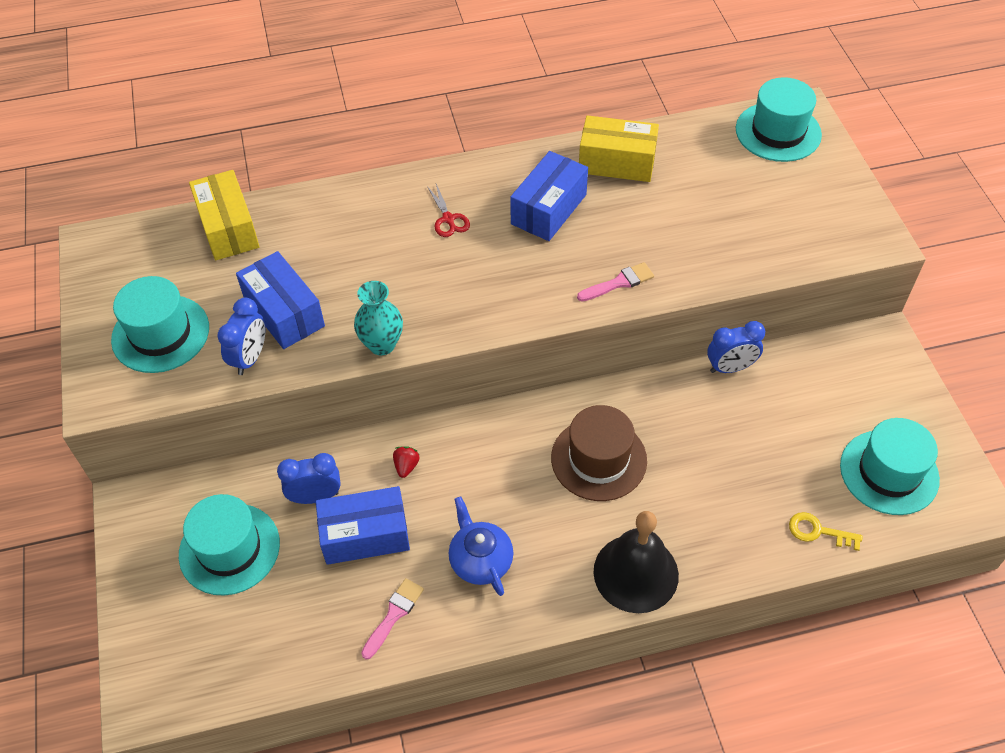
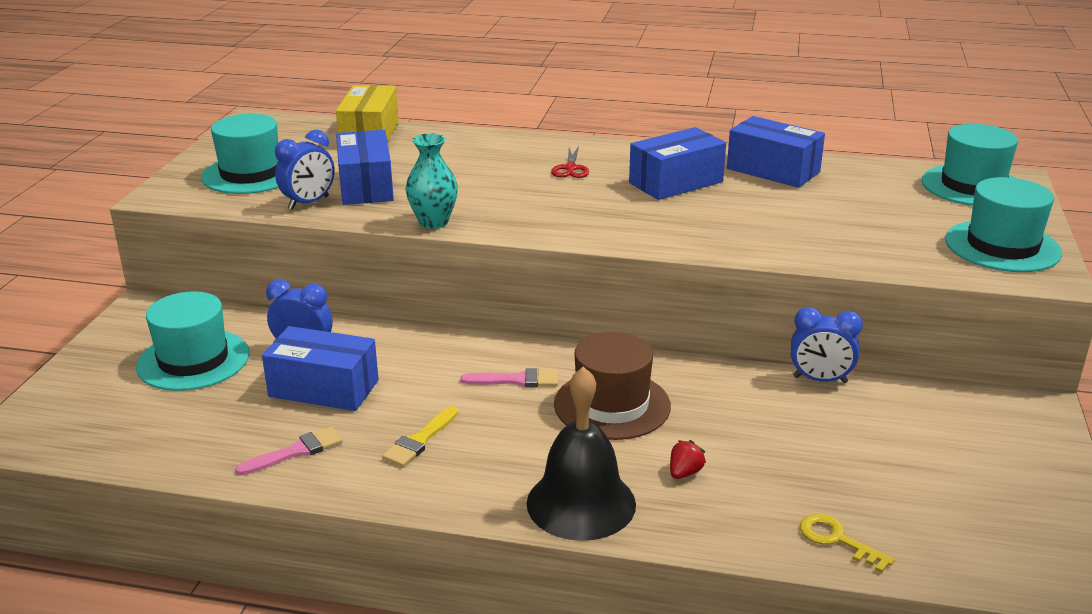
camera: 25 degrees right, 25 degrees down
red strawberry [393,446,420,478] -> red strawberry moved to [670,440,706,479]
blue teapot [449,496,513,596] -> yellow brush [382,406,458,467]
pink brush [577,262,654,301] -> pink brush moved to [460,368,558,387]
yellow box [579,115,659,182] -> blue box [727,116,825,188]
turquoise hat [840,418,940,515] -> turquoise hat moved to [945,177,1062,272]

